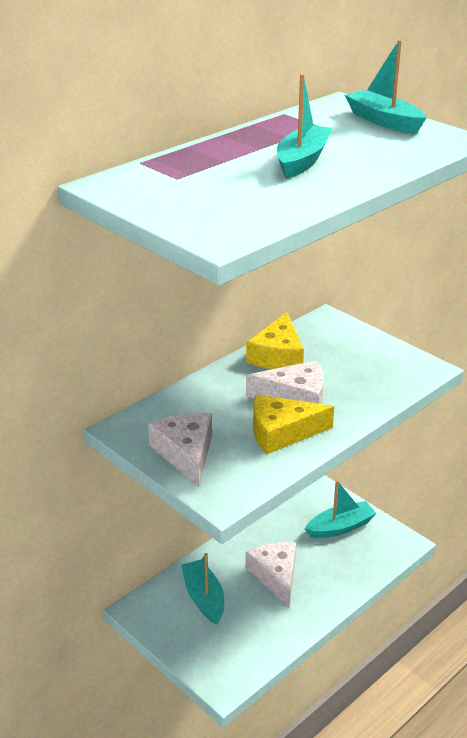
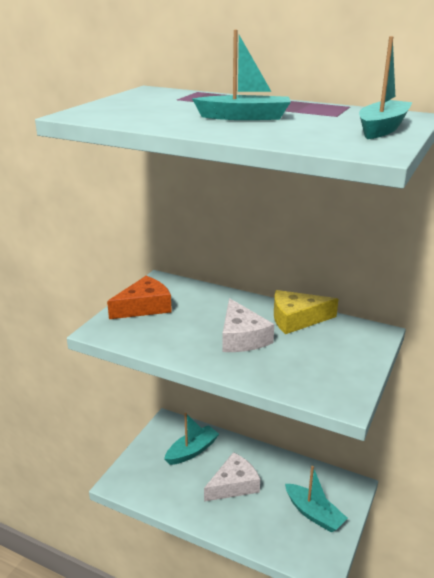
camera: 70 degrees right, 5 degrees down
white cheese [148,413,212,487] -> orange cheese [107,276,172,319]
yellow cheese [253,395,334,455] -> none

